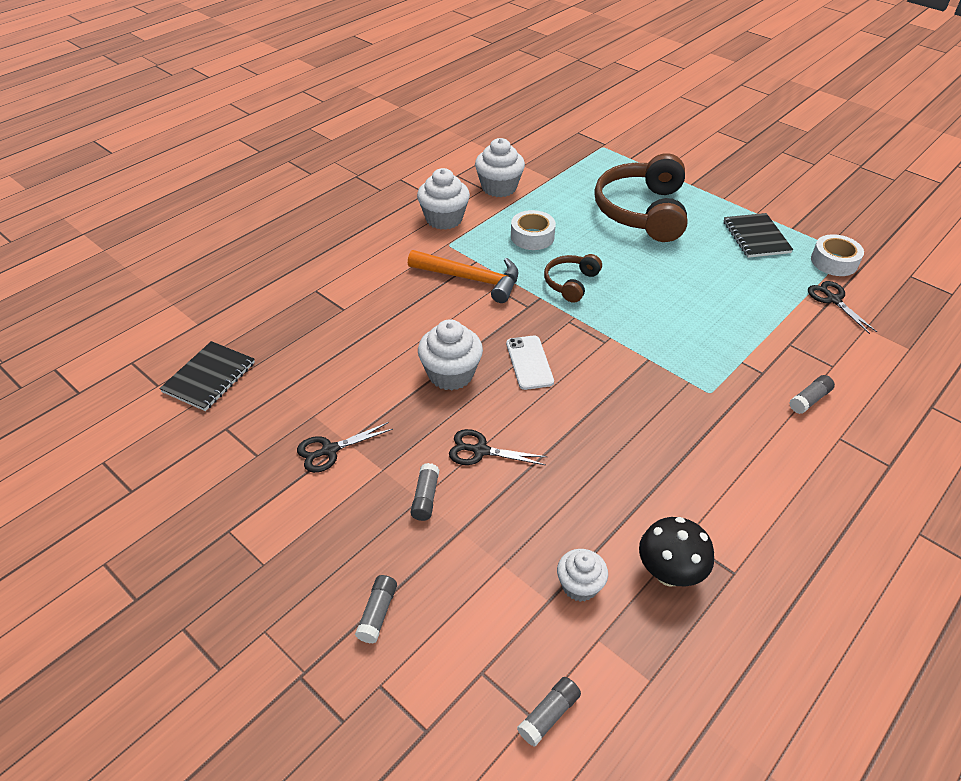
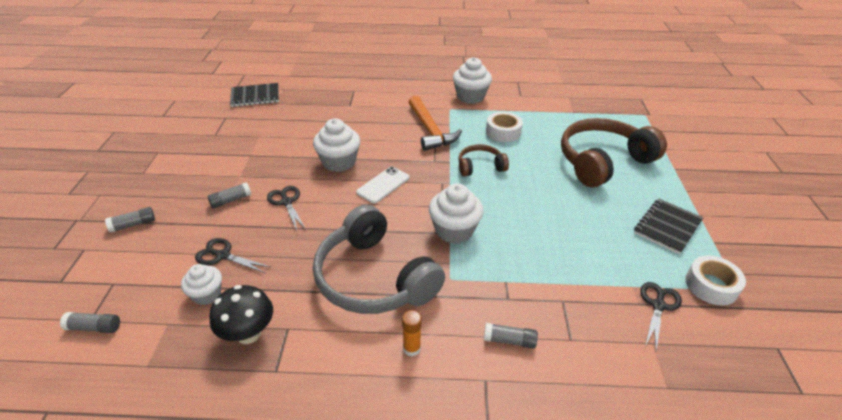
camera: 50 degrees right, 5 degrees down
black scissors [297,422,393,473] -> black scissors moved to [195,238,270,273]
white cupcake [475,138,525,197] -> white cupcake moved to [429,183,483,244]
none -> grey headphones [313,204,445,314]
none -> orange glue stick [402,310,422,356]

